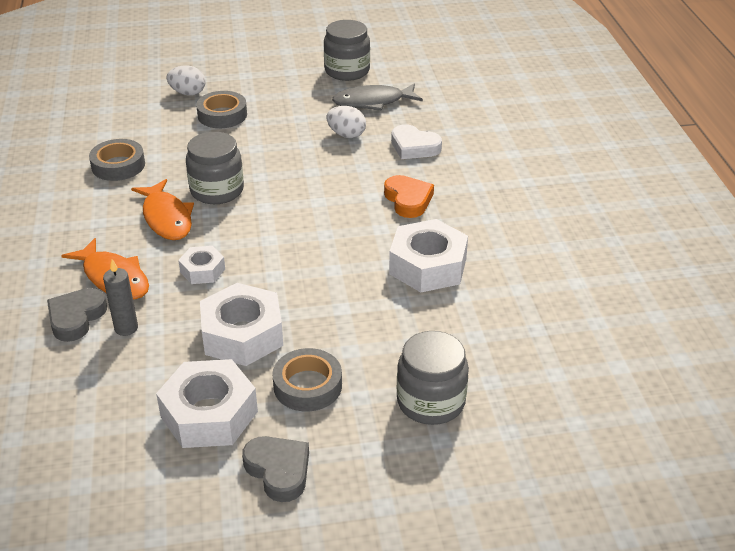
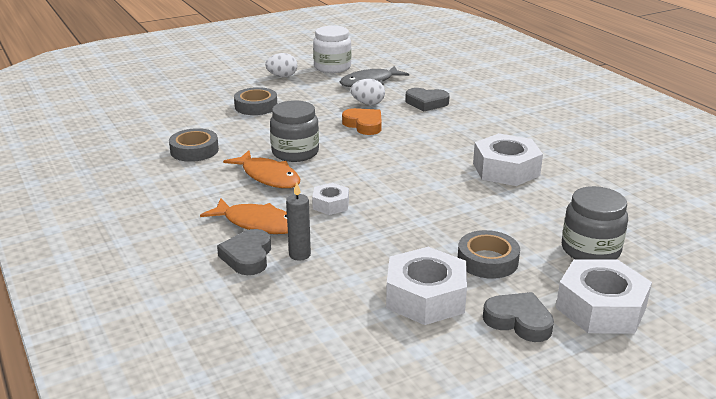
camera: 20 degrees left, 10 degrees down
white egg [167,66,206,96] -> white egg moved to [265,53,297,77]
white nut [200,283,283,366] -> white nut moved to [556,259,652,334]
grey jar [324,20,370,81] -> white jar [313,26,352,73]
orange heart [384,175,434,218] -> orange heart moved to [342,108,382,135]
white heart [391,124,442,159] -> grey heart [405,88,450,111]

